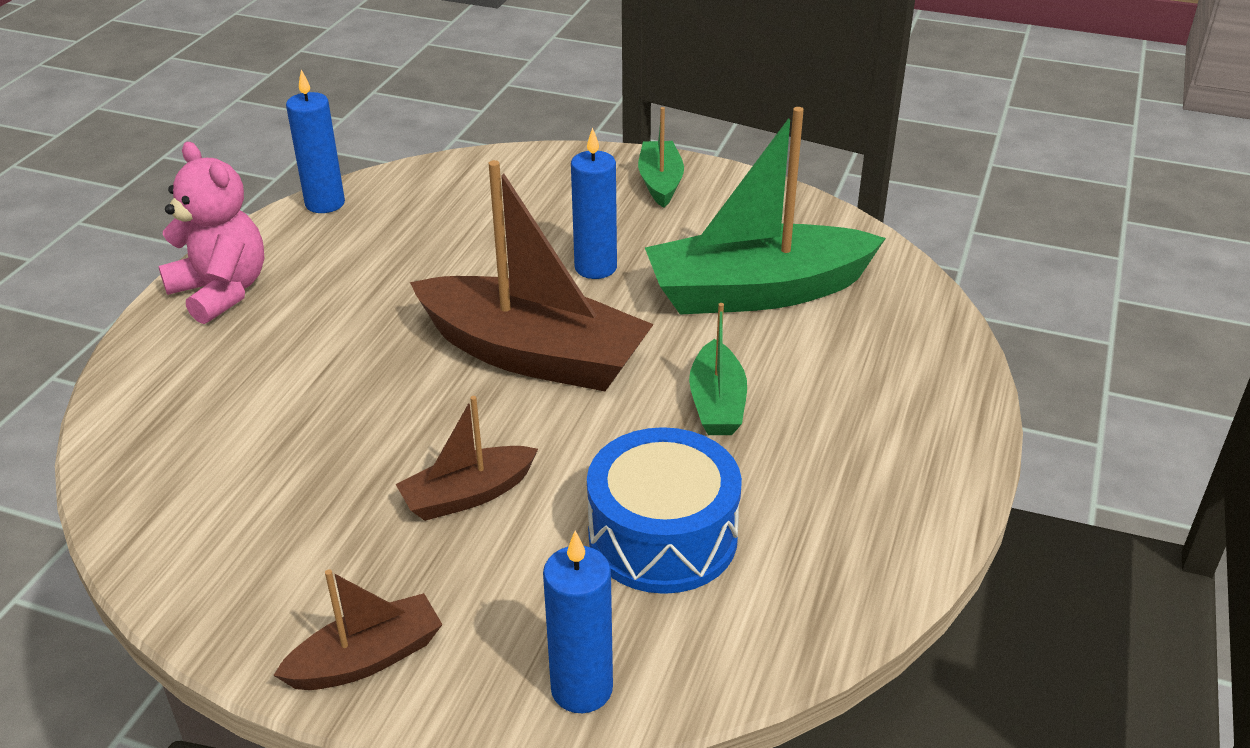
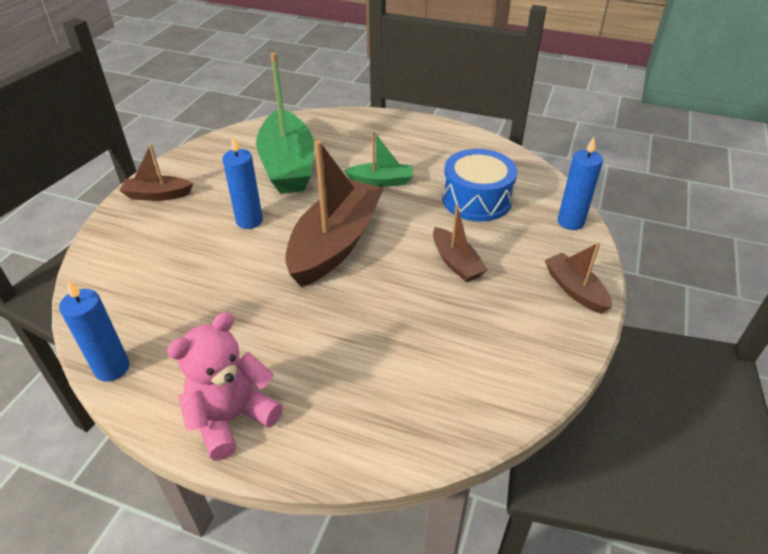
camera: 90 degrees left, 5 degrees up
green boat [638,107,684,208] -> brown boat [120,144,193,201]

